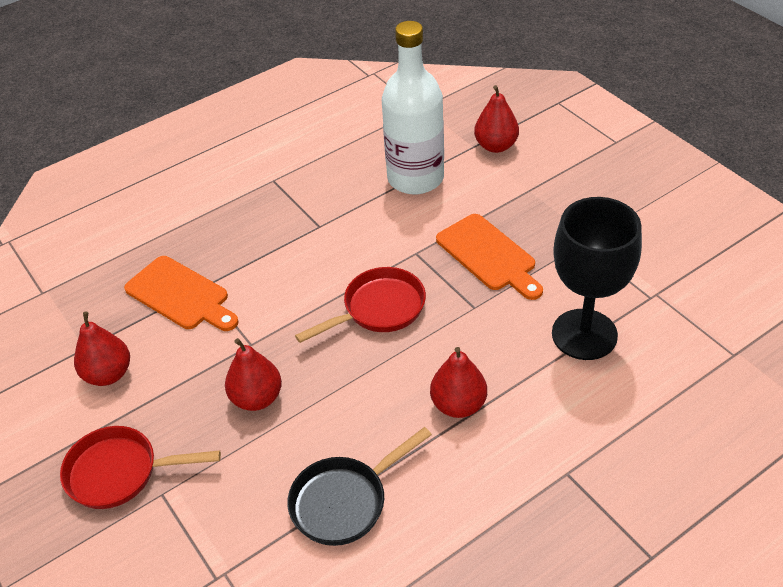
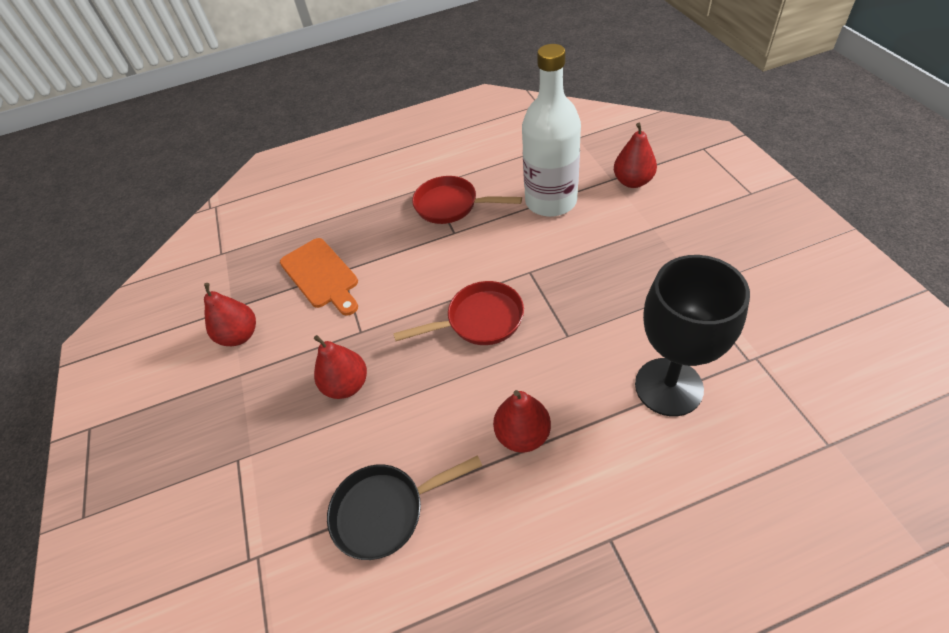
camera: 20 degrees right, 5 degrees up
red pan [60,426,221,509] -> red pan moved to [412,176,522,224]
orange cutting board [436,214,543,300] -> none

